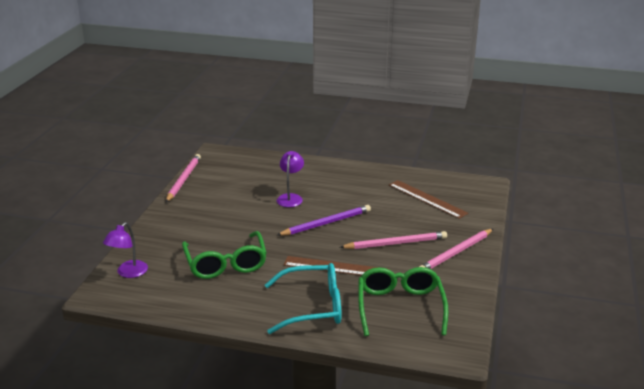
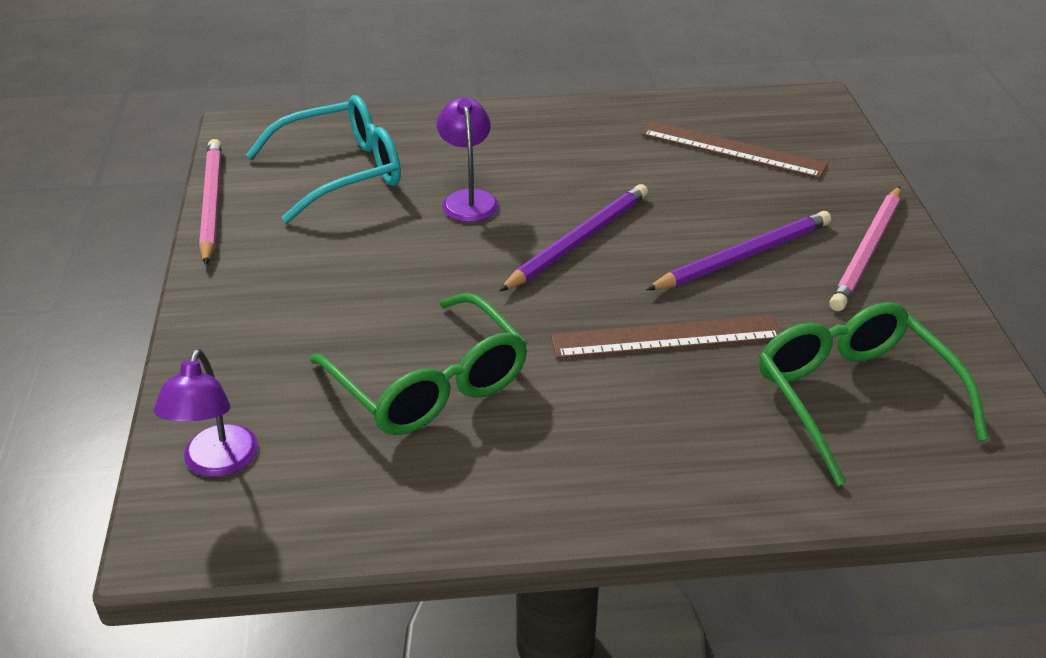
camera: 20 degrees left, 10 degrees up
turquoise glasses [265,263,341,334] -> turquoise glasses moved to [246,95,401,223]
pink pencil [340,231,447,249] -> purple pencil [646,211,831,290]

